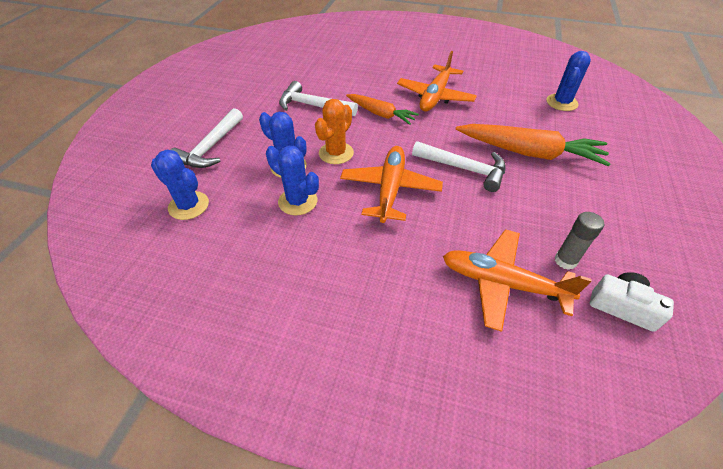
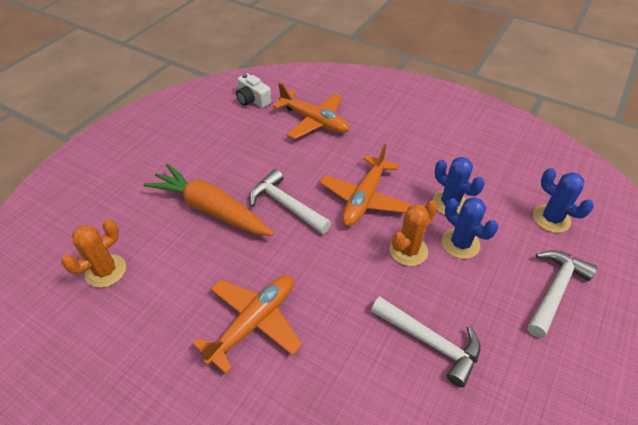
camera: 165 degrees left, 0 degrees up
orange carrot [346,94,419,125] -> none
blue cactus [546,51,591,111] -> orange cactus [61,219,126,288]
grey glue stick [554,212,604,270] -> none

